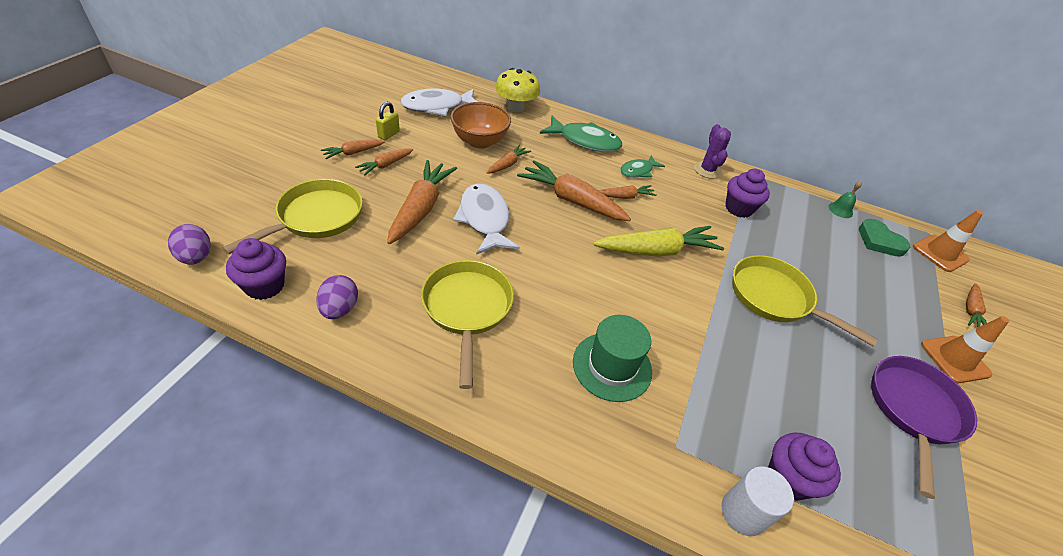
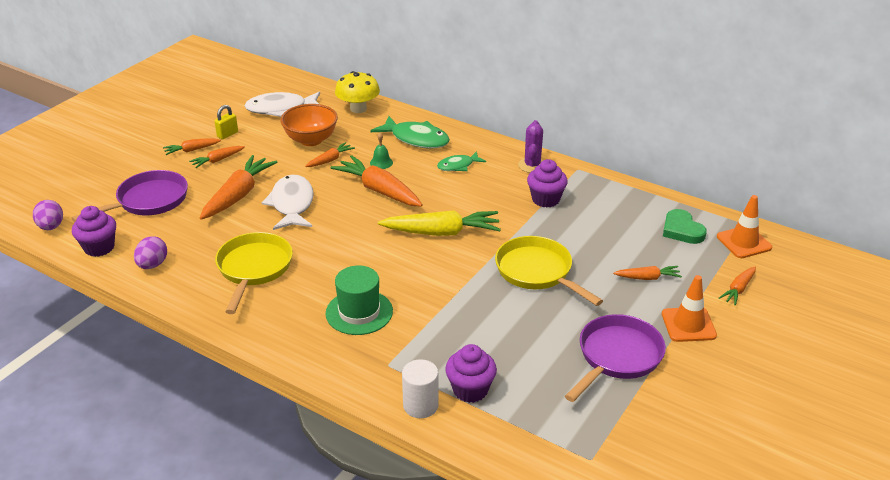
camera: 15 degrees right, 10 degrees down
yellow pan [222,179,363,254] -> purple pan [71,170,188,222]
orange carrot [599,185,657,199] -> orange carrot moved to [613,266,682,280]
green bell [828,181,862,218] -> green bell moved to [370,133,393,169]

